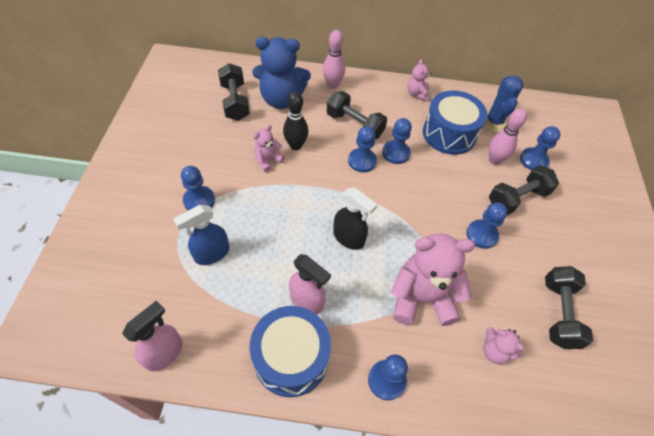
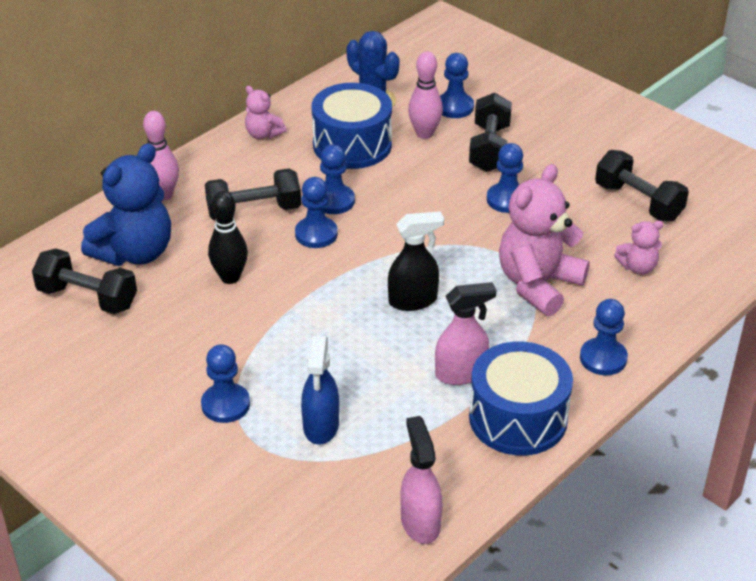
camera: 50 degrees left, 15 degrees down
pink teddy bear [254,125,285,172] -> none

